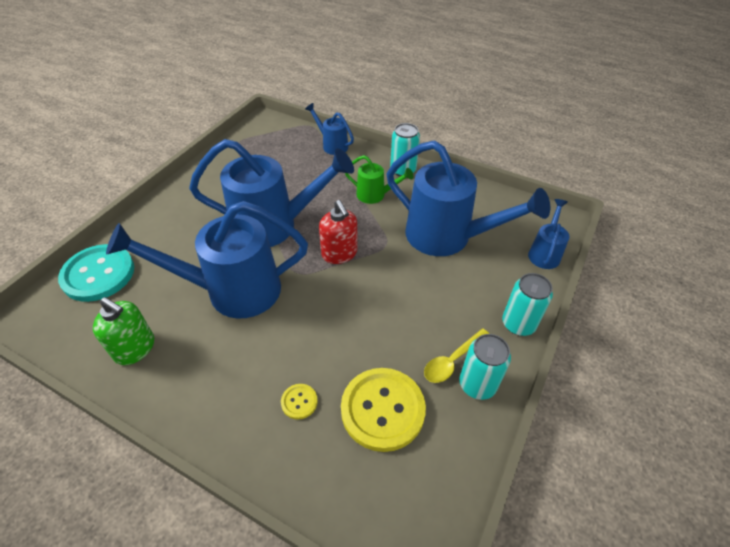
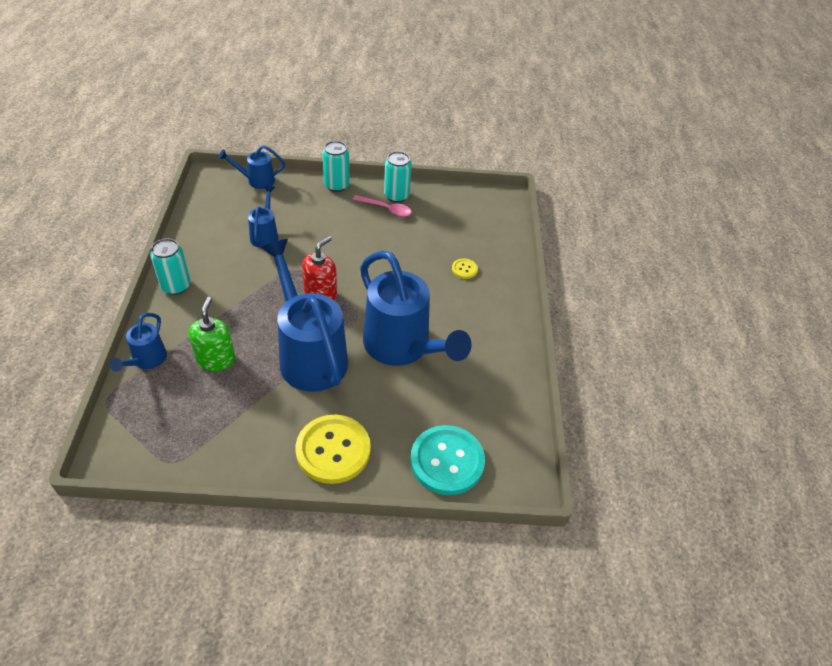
camera: 120 degrees left, 0 degrees up
green soap dispenser [93,297,154,365] -> green soap dispenser moved to [189,297,235,371]
yellow button [341,368,426,452] -> yellow button moved to [295,414,371,484]
green watering can [345,155,413,204] -> none
blue watering can [386,140,550,256] -> blue watering can [248,185,278,248], size x0.48
yellow spoon [424,329,489,383] -> pink spoon [353,195,412,217]

